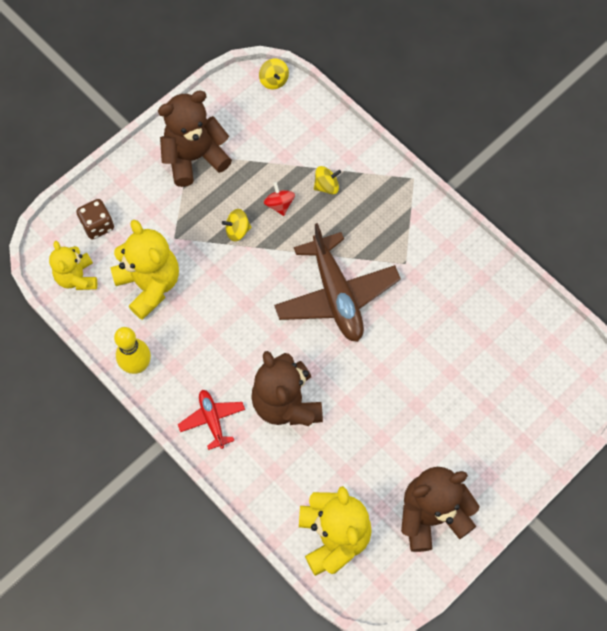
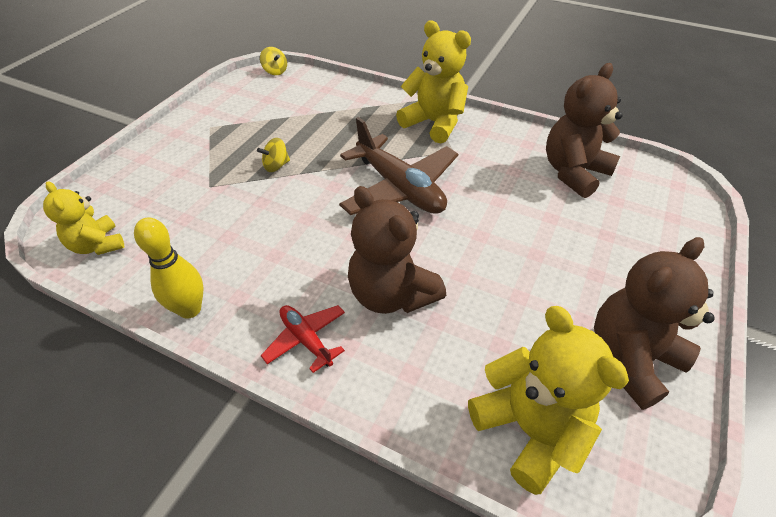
camera: 20 degrees left, 20 degrees down
brown dice [76,199,114,240] -> none
yellow teddy bear [110,220,179,320] -> yellow teddy bear moved to [396,21,471,143]
brown teddy bear [158,90,232,187] -> brown teddy bear moved to [546,63,623,198]
red spinning top [264,182,295,216] -> none
yellow spinning top [314,166,341,194] -> none

